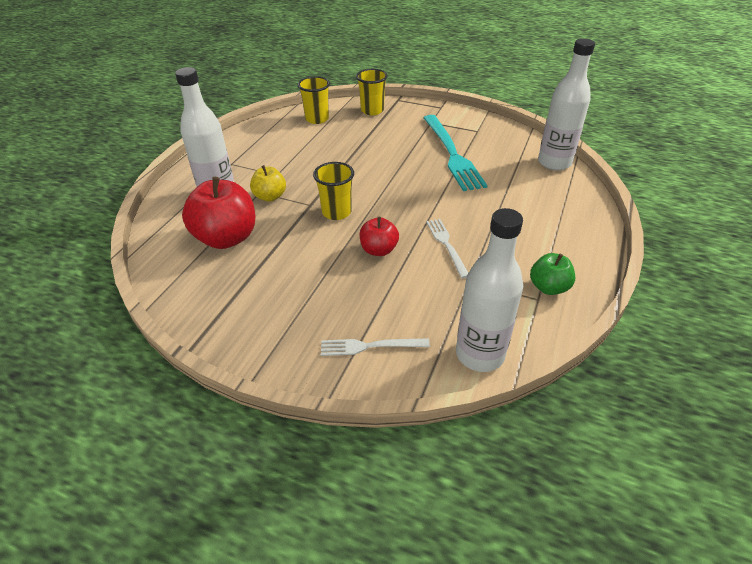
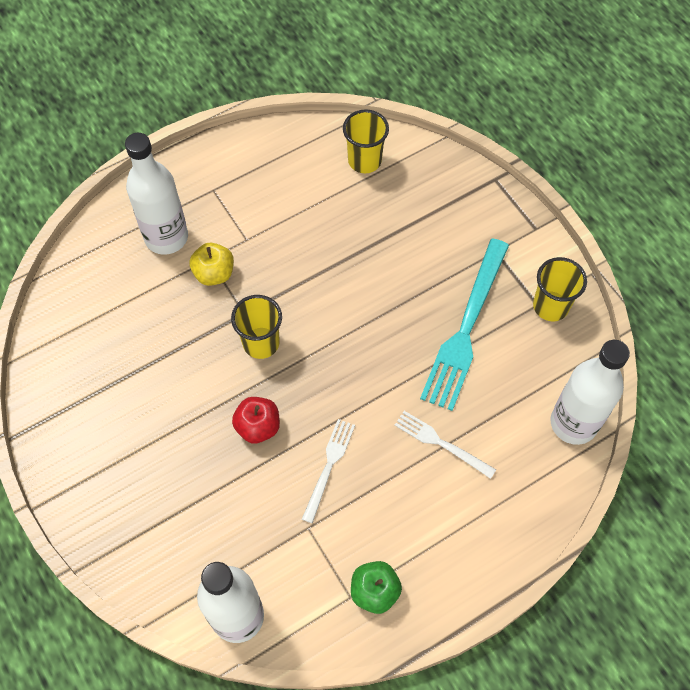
camera: 35 degrees right, 20 degrees up
red apple [182,177,256,249] -> none
white fork [321,338,430,356] -> white fork moved to [394,411,496,479]
yellow cup [356,69,388,115] -> yellow cup moved to [533,257,587,321]

